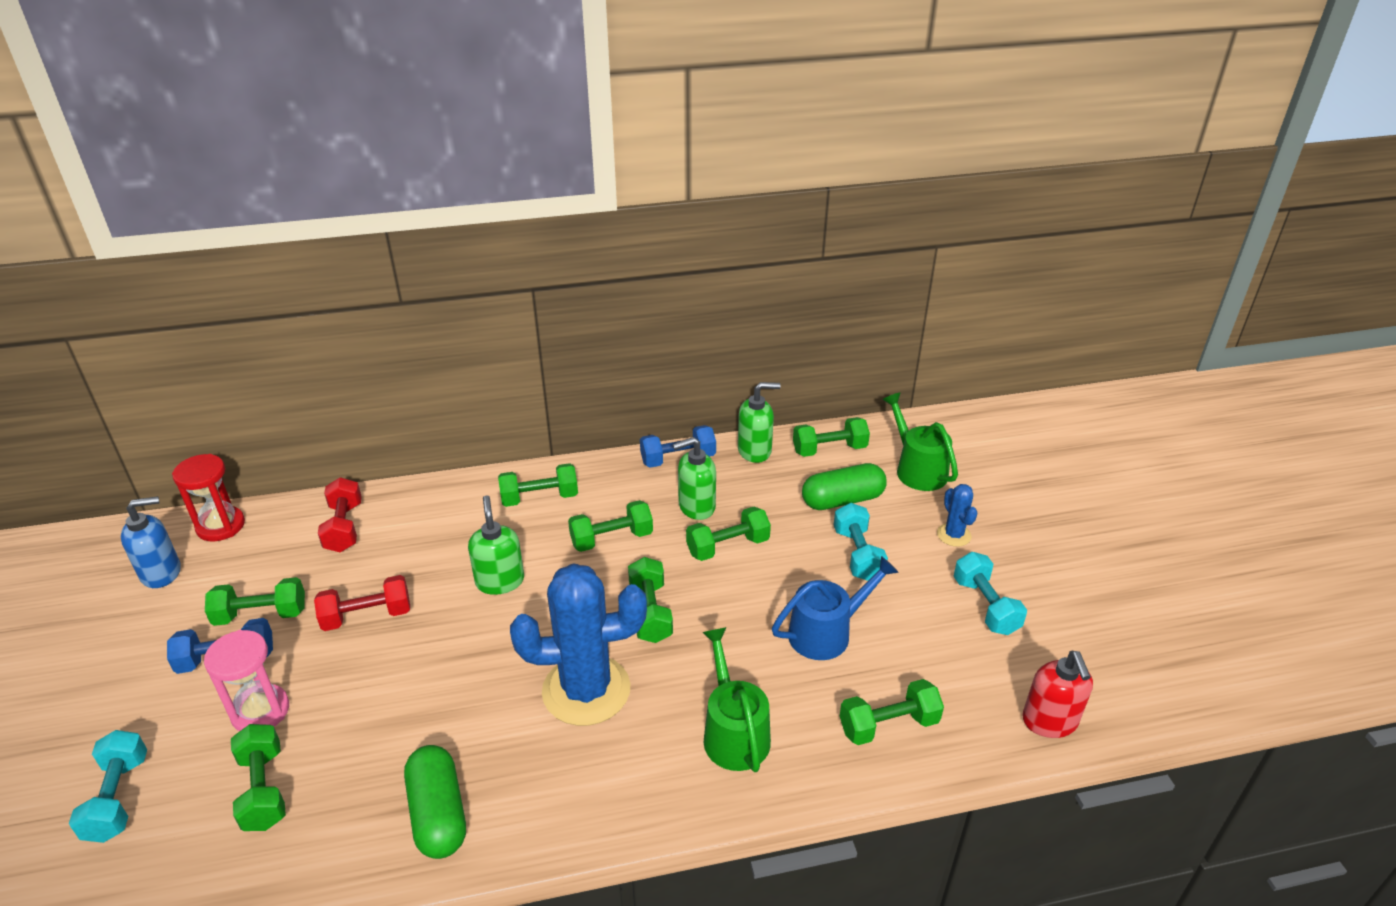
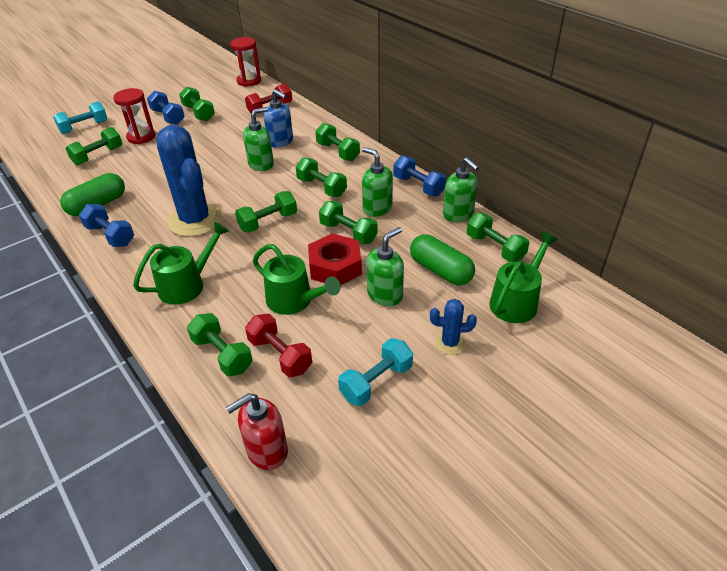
camera: 65 degrees right, 5 degrees up
blue soap dispenser [121,496,181,588] -> blue soap dispenser moved to [263,89,293,148]
pink hourglass [204,630,289,731] -> red hourglass [113,88,155,144]
red dumbbell [314,575,410,631] -> red dumbbell moved to [245,314,312,377]
blue watering can [772,556,899,660] -> green watering can [253,244,341,315]
turquoise dumbbell [834,503,888,581] -> green soap dispenser [366,227,404,306]
blue cactus [937,484,977,547] -> blue cactus turned 45 degrees clockwise [430,299,477,355]
none -> blue dumbbell [79,204,134,247]
none -> red nut [308,233,362,286]

